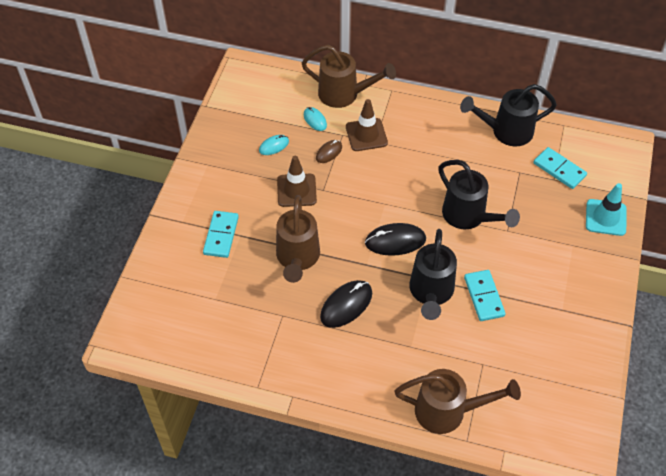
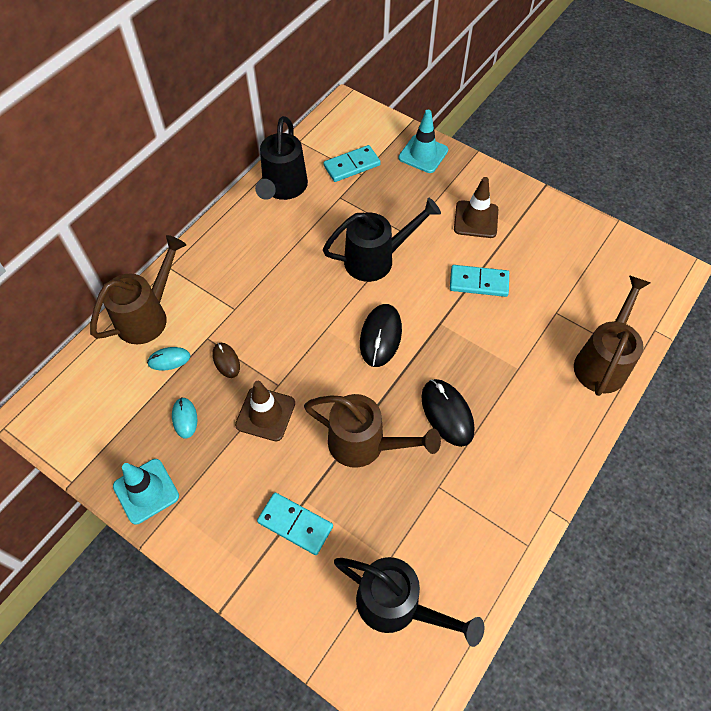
camera: 70 degrees left, 5 degrees up
brown traffic cone [346,99,388,151] -> brown traffic cone moved to [454,177,498,238]
black watering can [409,229,457,320] -> black watering can moved to [334,557,484,647]
none -> turquoise traffic cone [113,459,179,525]

